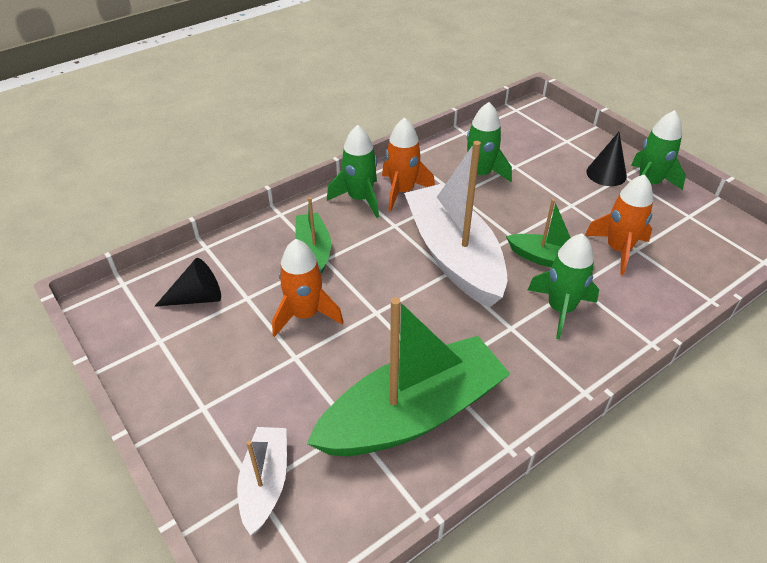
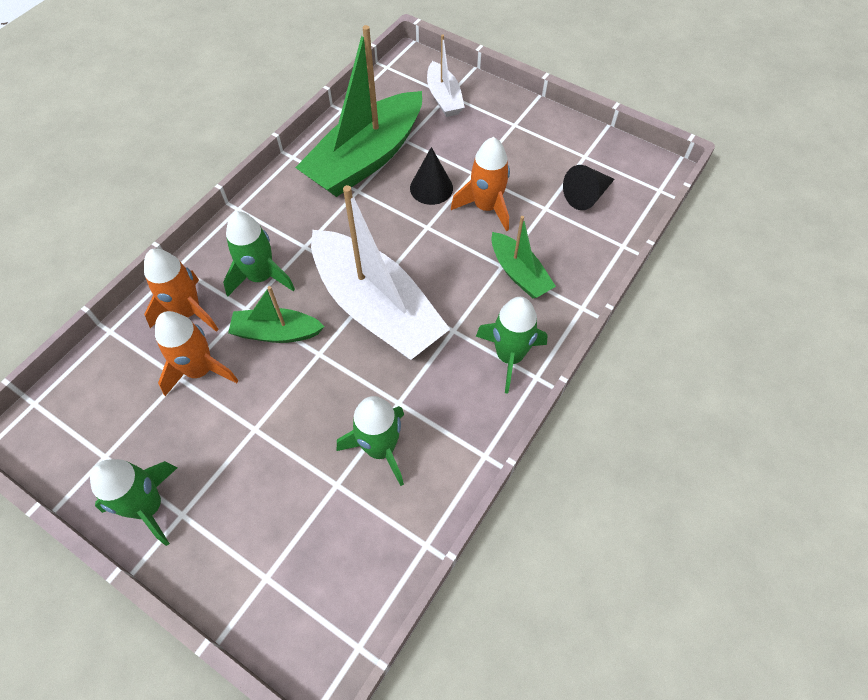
camera: 160 degrees right, 15 degrees up
orange rocket [382,117,435,211] -> orange rocket moved to [144,248,219,332]
black cone [586,132,627,186] -> black cone moved to [410,147,453,205]

